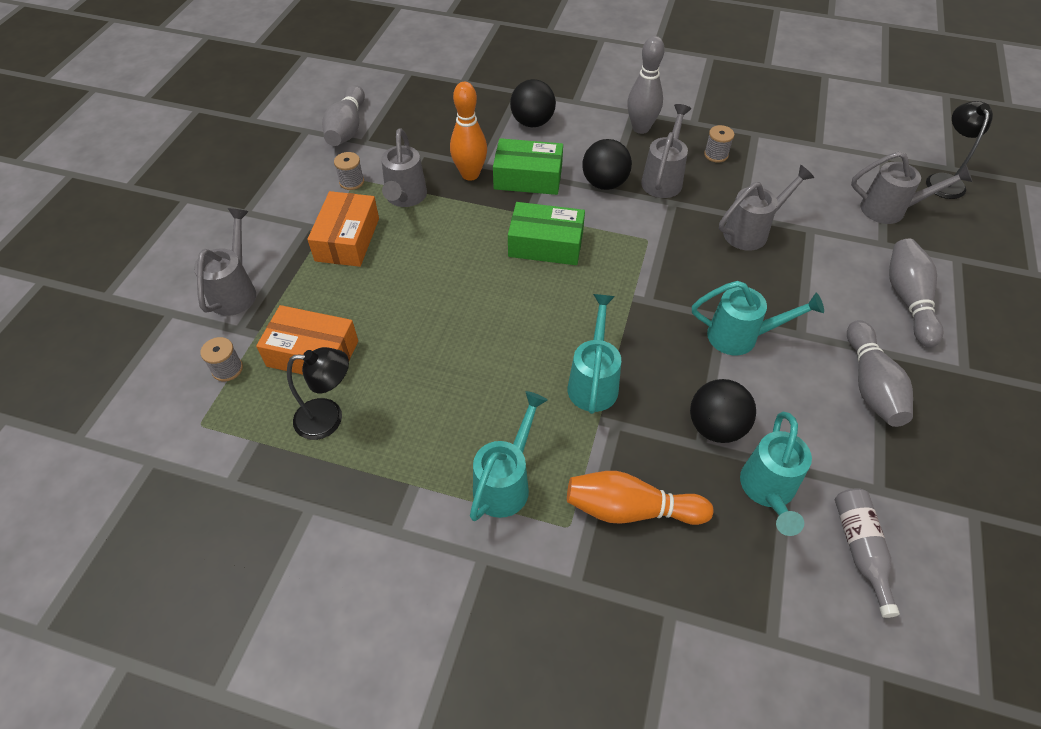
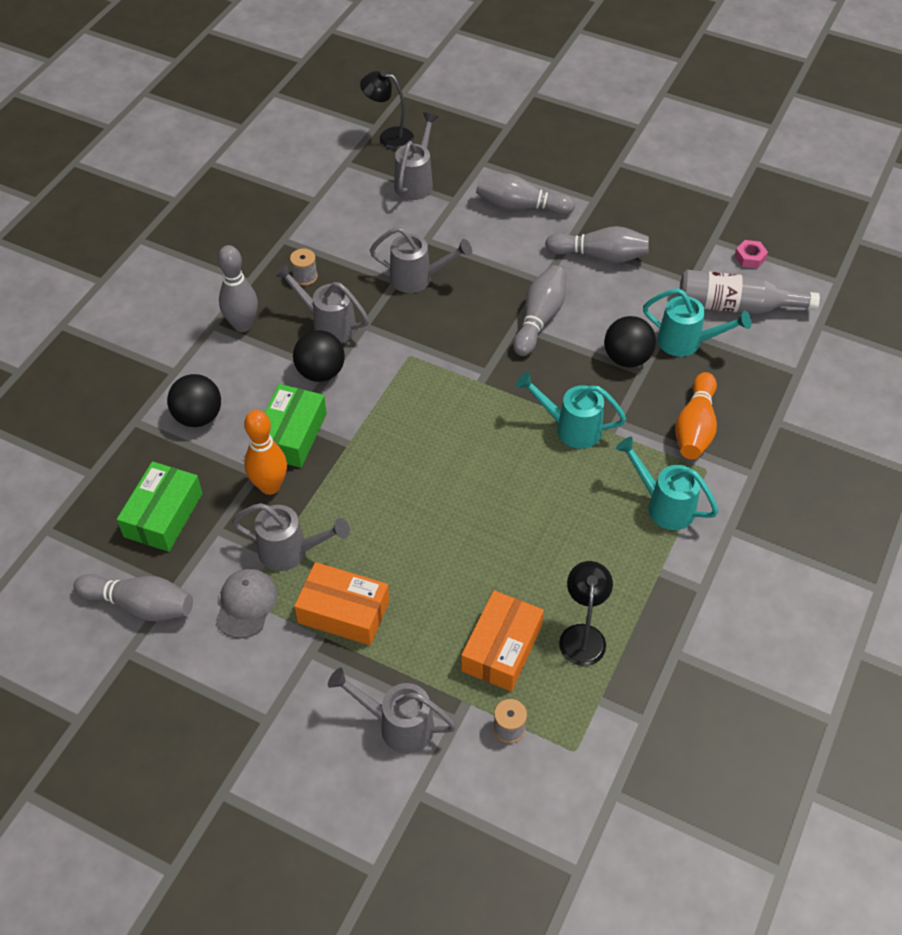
camera: 80 degrees left, 0 degrees up
grey spool [334,152,364,190] -> grey cap [216,568,278,638]
green box [508,202,585,265] -> green box moved to [117,461,203,552]
turquoise watering can [692,281,824,355] -> grey bowling pin [513,265,566,356]
grey watering can [719,165,814,251] -> grey watering can turned 120 degrees clockwise [370,227,472,293]
grey bottle [835,488,900,618] -> grey bottle [679,270,820,314], size x1.54
none -> pink nut [734,240,768,269]

